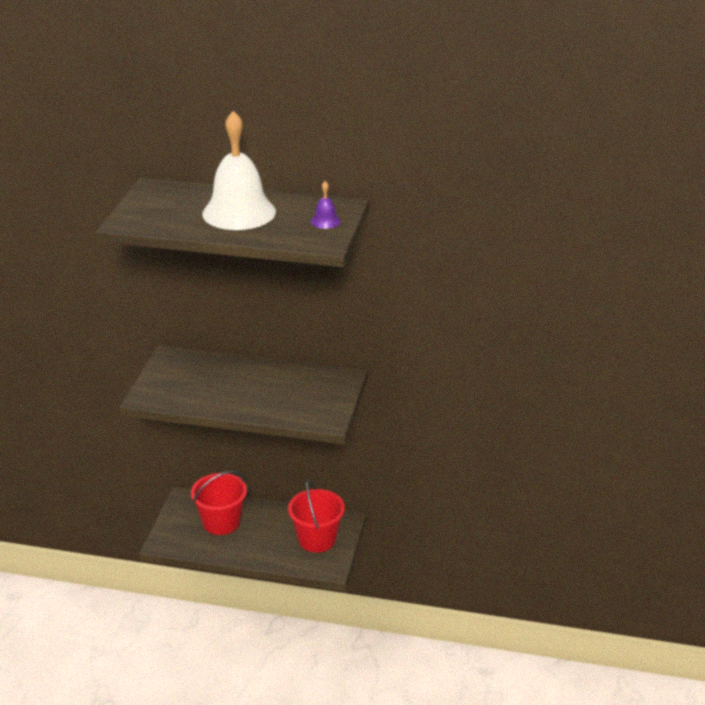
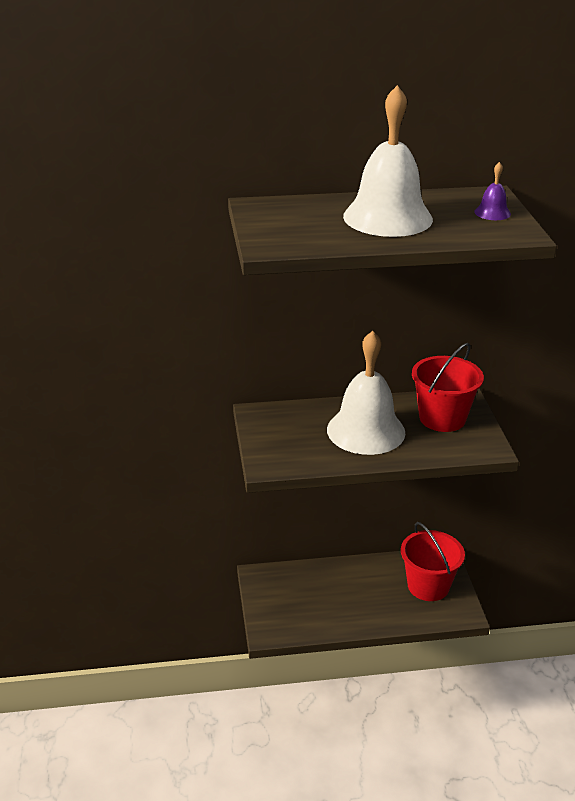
camera: 20 degrees left, 0 degrees up
red bucket [191,471,247,535] -> red bucket moved to [412,343,484,432]
none -> white bell [327,331,405,455]

